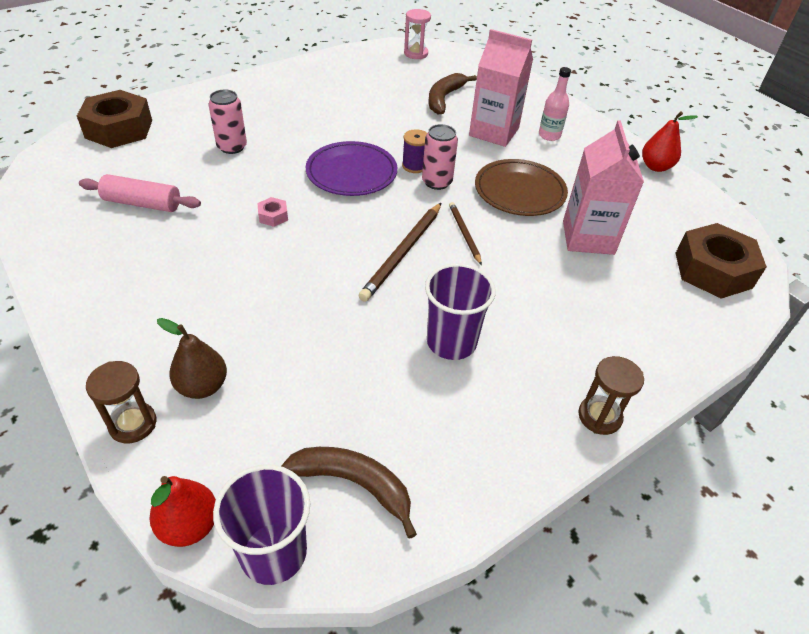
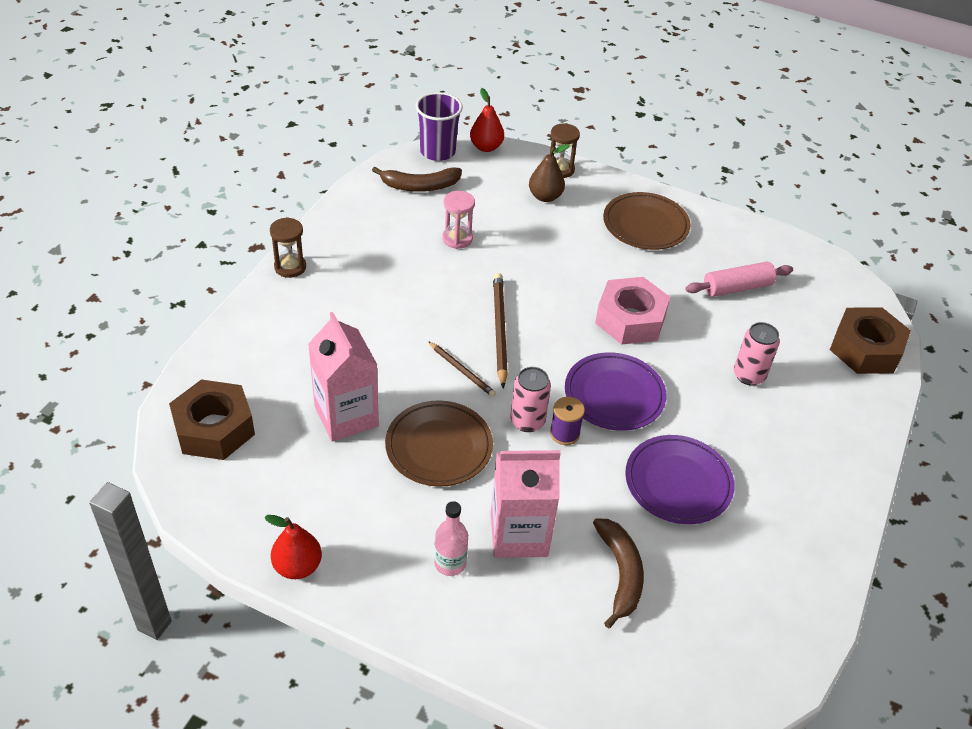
camera: 150 degrees right, 0 degrees up
pink nut [257,197,288,227] -> pink nut [595,277,670,345], size x2.37
pink hourglass [404,9,431,59] -> pink hourglass moved to [442,191,475,249]
purple cup [425,263,496,360] -> none
none -> brown plate [603,192,690,250]
none -> purple plate [625,435,735,524]

